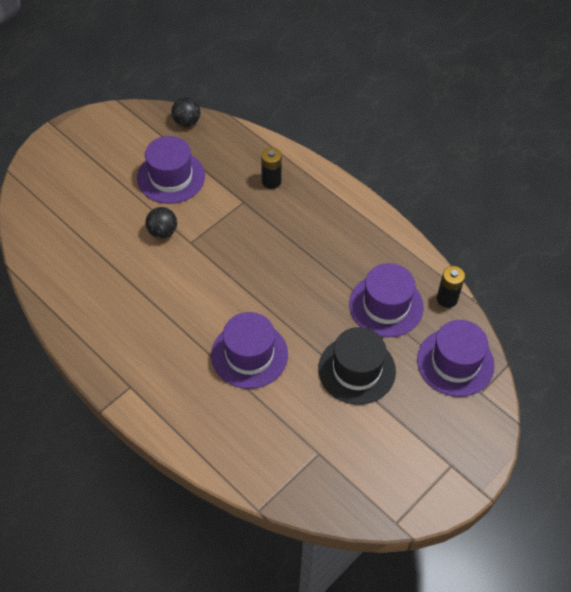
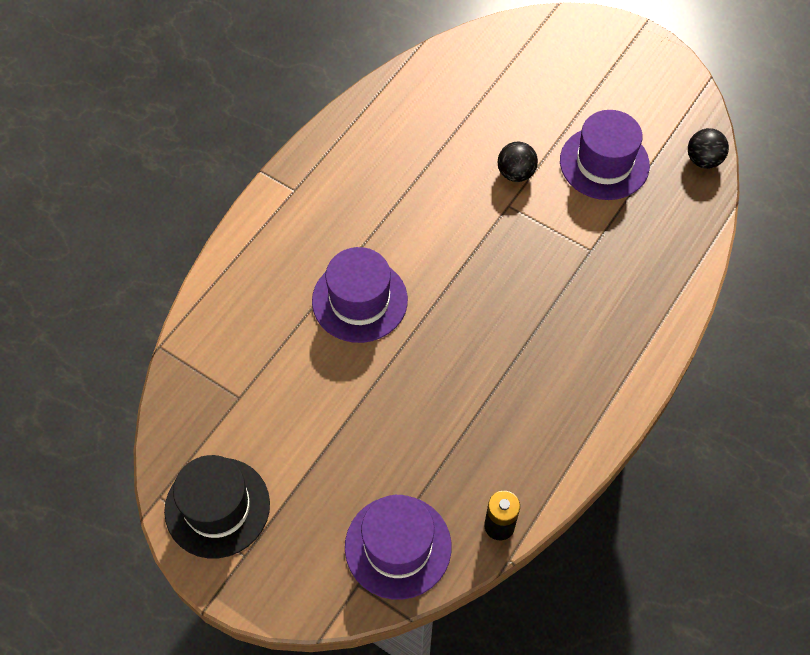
camera: 80 degrees right, 5 degrees up
black battery [261,147,282,189] -> none
black hat [318,327,396,405] -> black hat moved to [164,455,270,558]
purple hat [349,263,424,337] -> none

